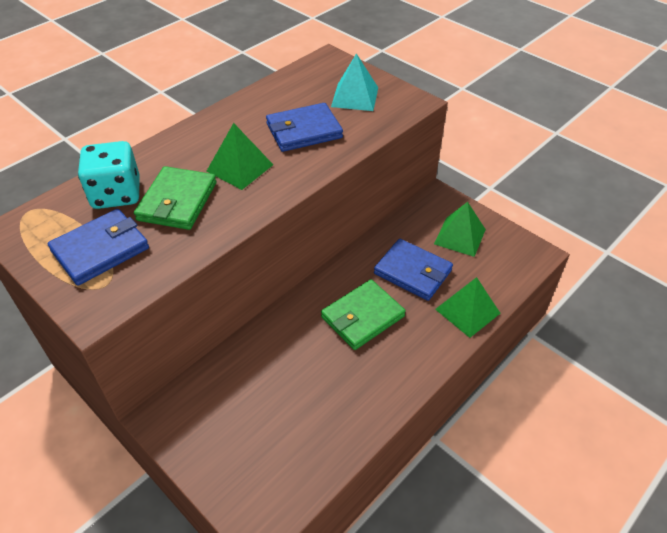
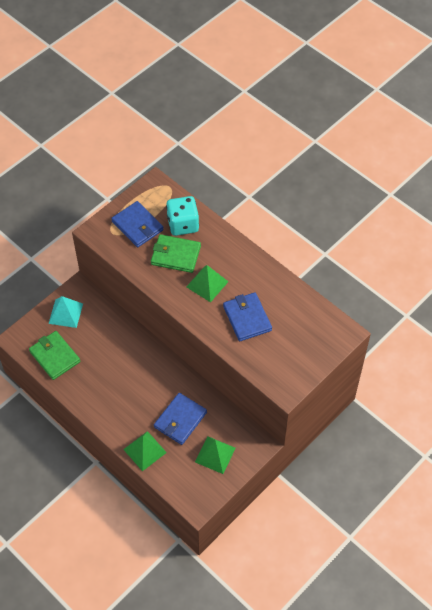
camera: 90 degrees right, 10 degrees up
green wallet [321,279,405,350] -> green wallet moved to [29,331,80,380]
turquoise pyramid [331,53,378,111] -> turquoise pyramid moved to [48,296,83,328]

